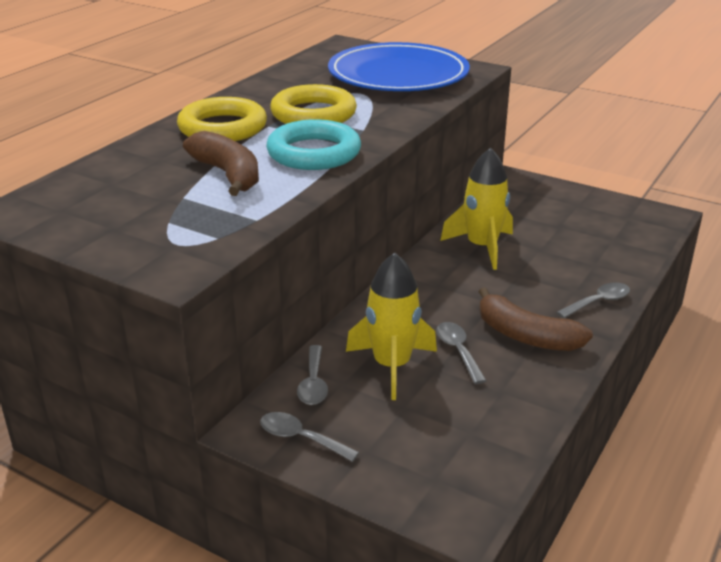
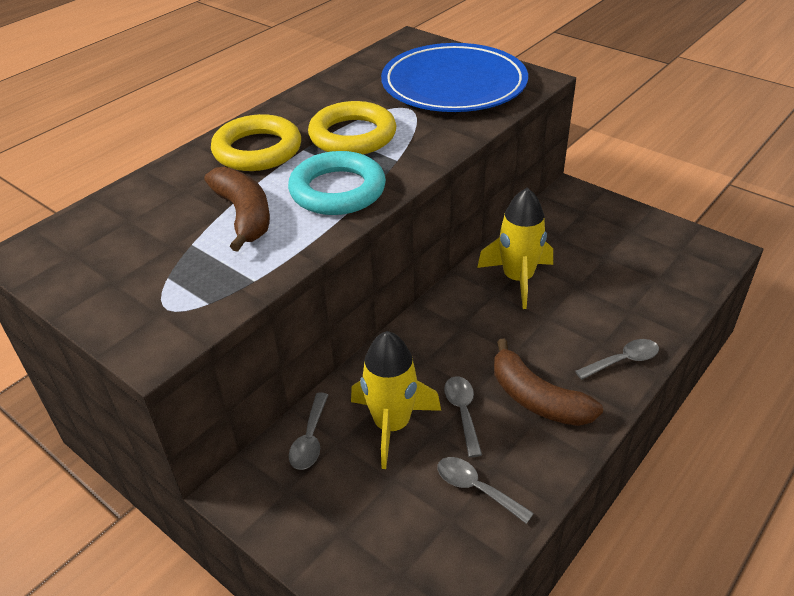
camera: 10 degrees right, 10 degrees up
grey spoon [260,412,359,462] -> grey spoon moved to [437,457,534,524]

